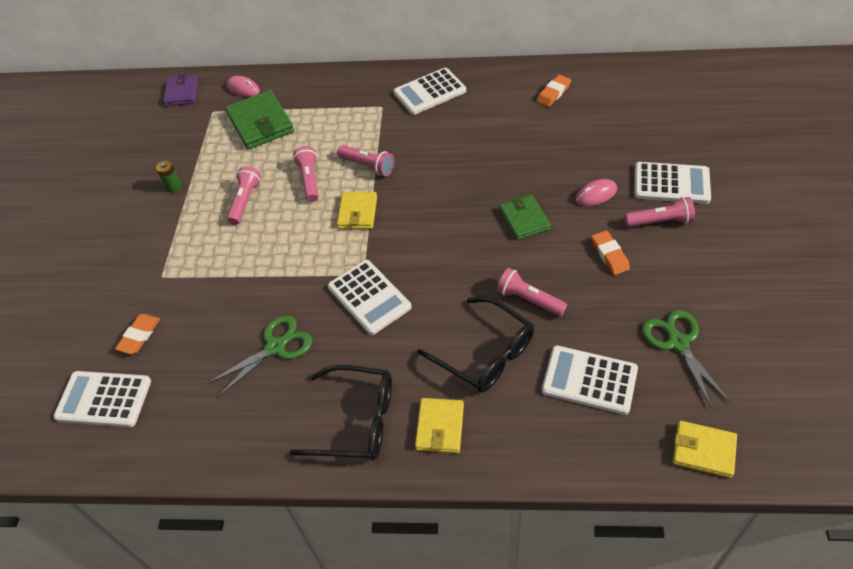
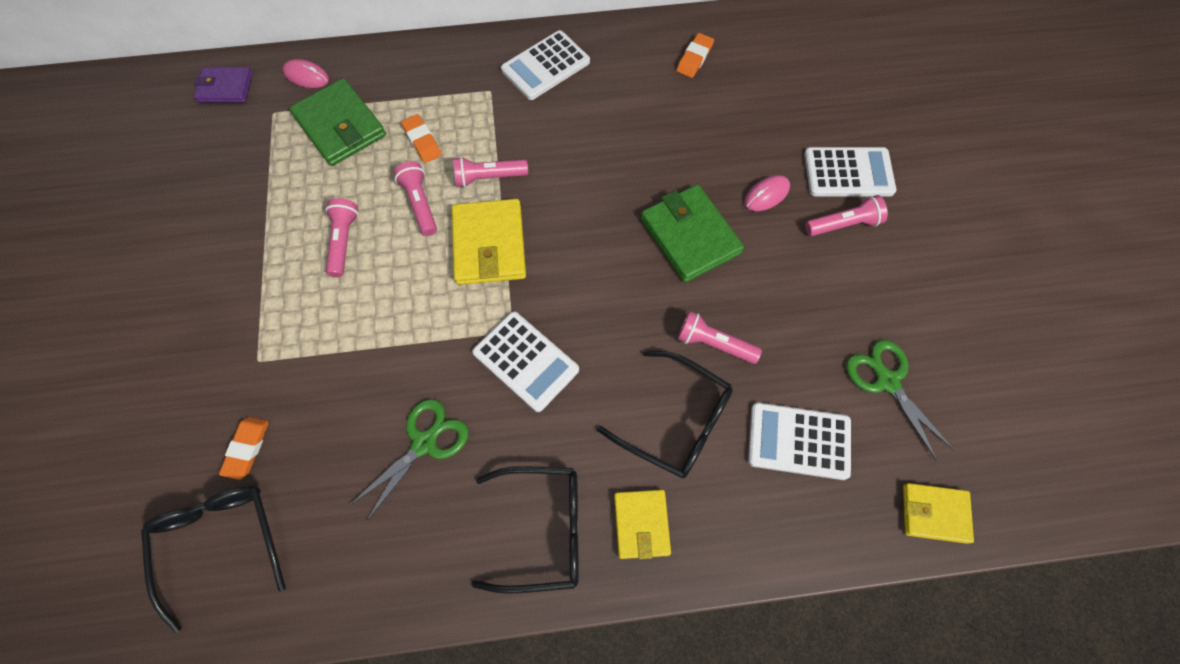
camera: 15 degrees left, 15 degrees up
white calculator [53,371,151,427] -> black glasses [141,486,286,633]
green battery [156,161,182,193] -> none
purple wallet [163,74,198,106] -> purple wallet turned 75 degrees counterclockwise [194,67,253,103]
pink flashlight [337,145,394,176] -> pink flashlight turned 150 degrees clockwise [453,157,528,188]
yellow wallet [337,192,377,229] -> yellow wallet [452,199,526,285], size x1.59
green wallet [500,195,551,240] -> green wallet [641,184,744,283], size x1.59
orange eraser [591,230,630,275] -> orange eraser moved to [401,114,442,163]

